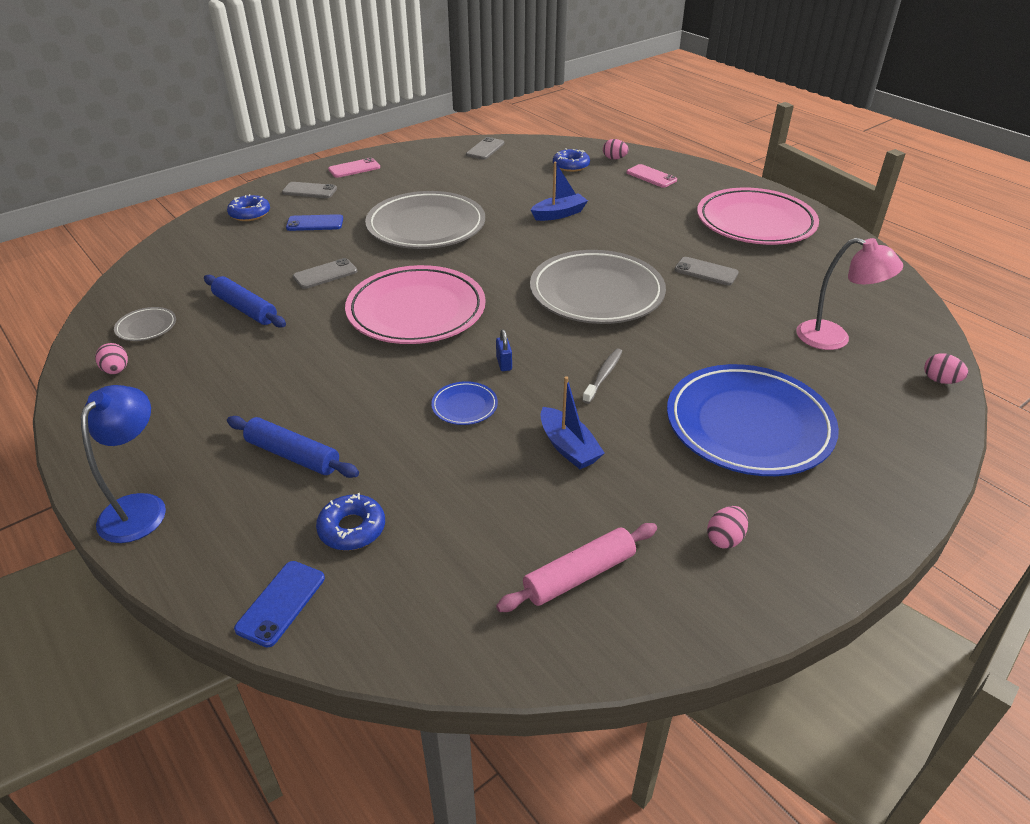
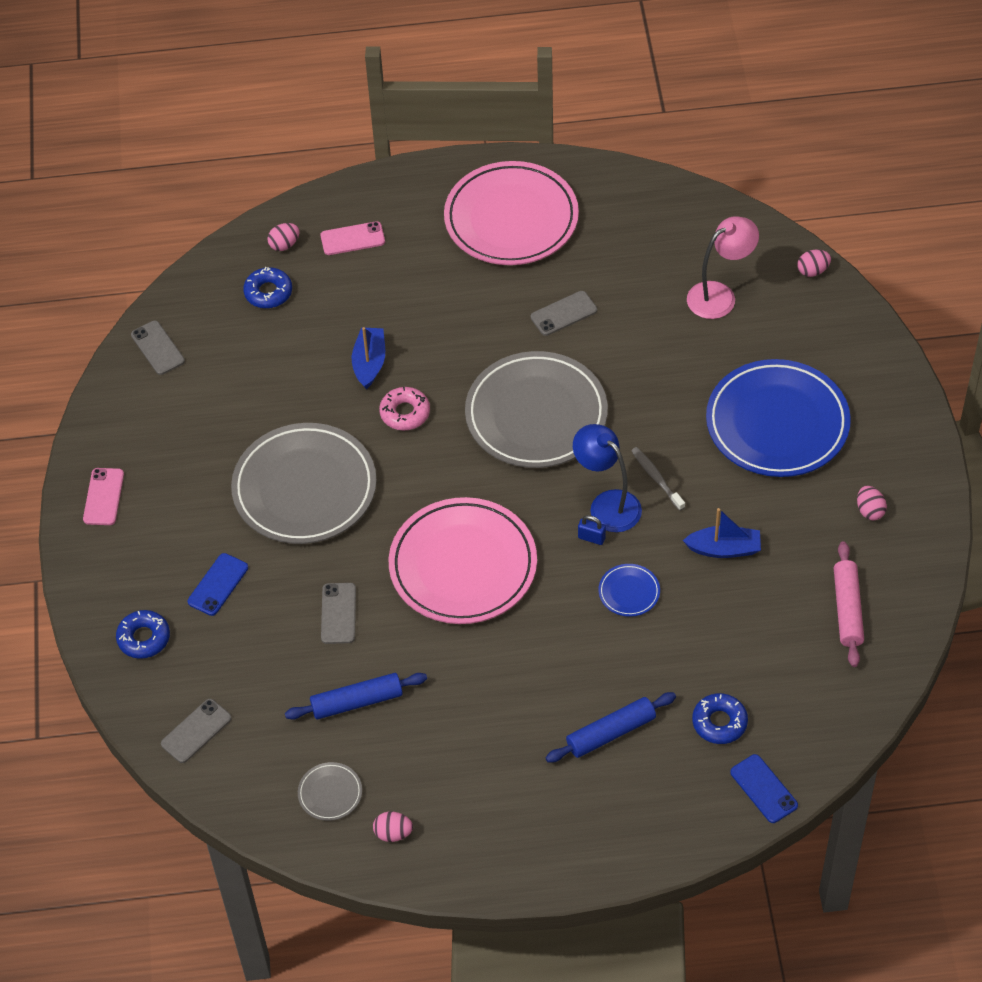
camera: 55 degrees left, 15 degrees up
blue lamp [81,385,166,543] -> blue lamp moved to [573,424,642,532]
grey phone [282,182,337,198] -> grey phone moved to [161,699,232,763]
none -> pink donut [379,387,430,431]

